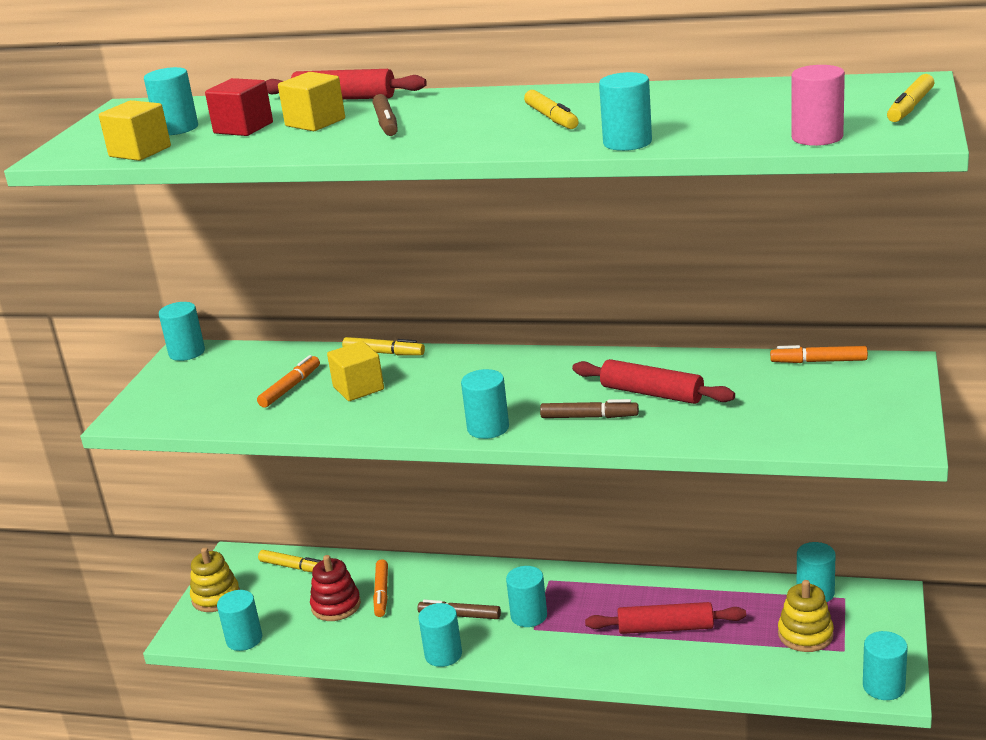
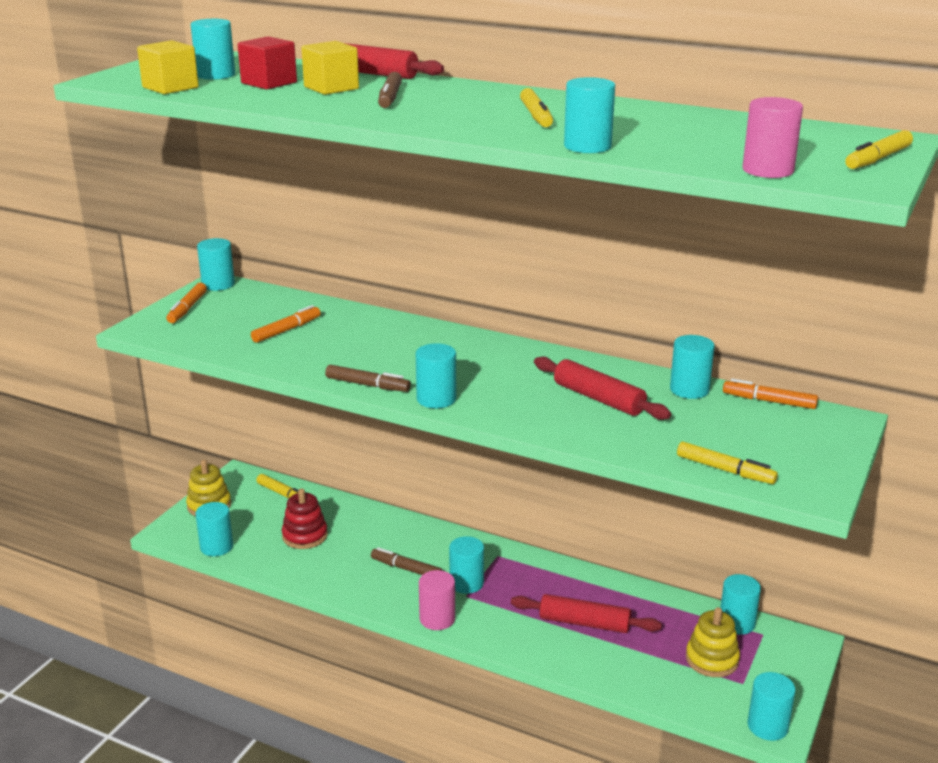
camera: 10 degrees right, 0 degrees up
yellow cube [327,341,384,401] -> none
yellow marker [342,337,425,355] -> yellow marker moved to [677,442,778,484]
orange marker [373,559,388,617] -> orange marker moved to [166,282,207,323]
turquoise cylinder [418,603,462,667] -> turquoise cylinder moved to [670,335,715,399]
brown marker [540,399,639,418] -> brown marker moved to [325,365,411,392]
none -> pink cylinder [419,570,455,630]

